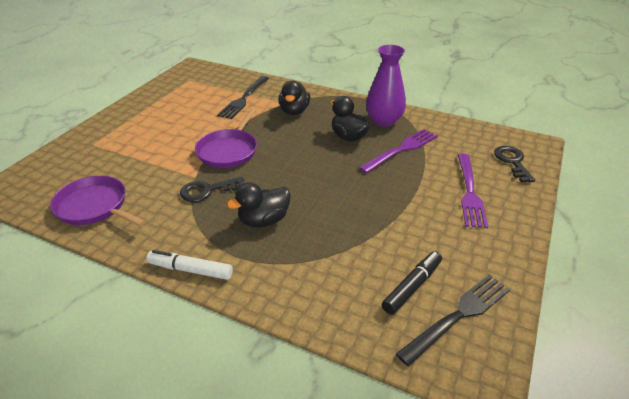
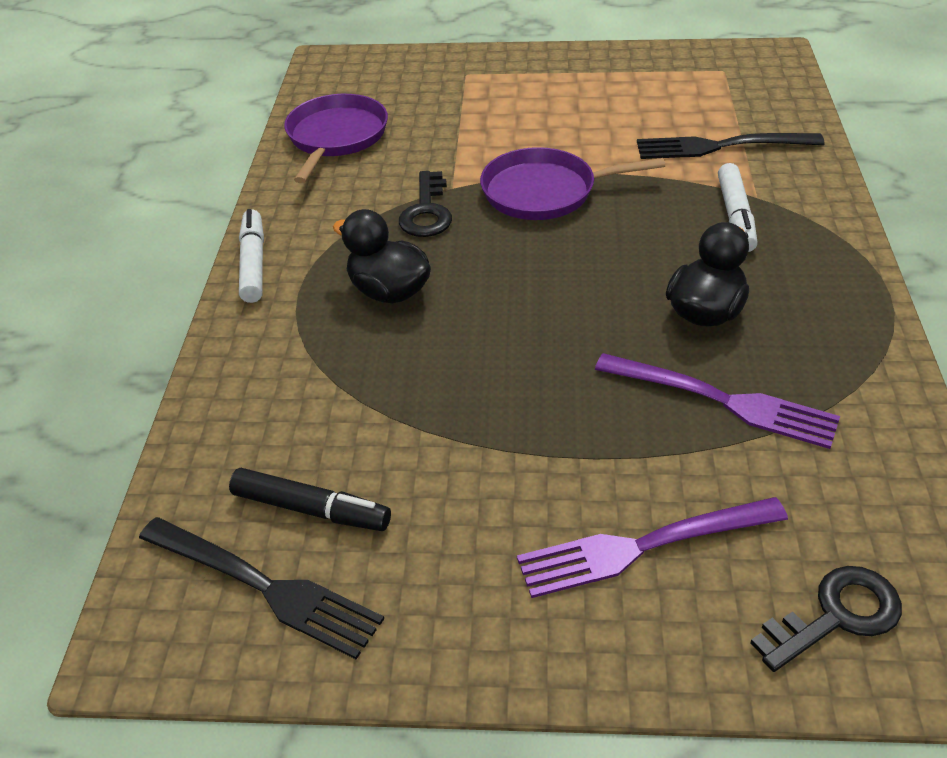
camera: 70 degrees right, 5 degrees up
black key [180,176,244,202] -> black key turned 135 degrees counterclockwise [399,171,452,237]
black duck [278,80,310,115] -> white marker [718,163,758,252]
purple vase [366,45,406,127] -> none

